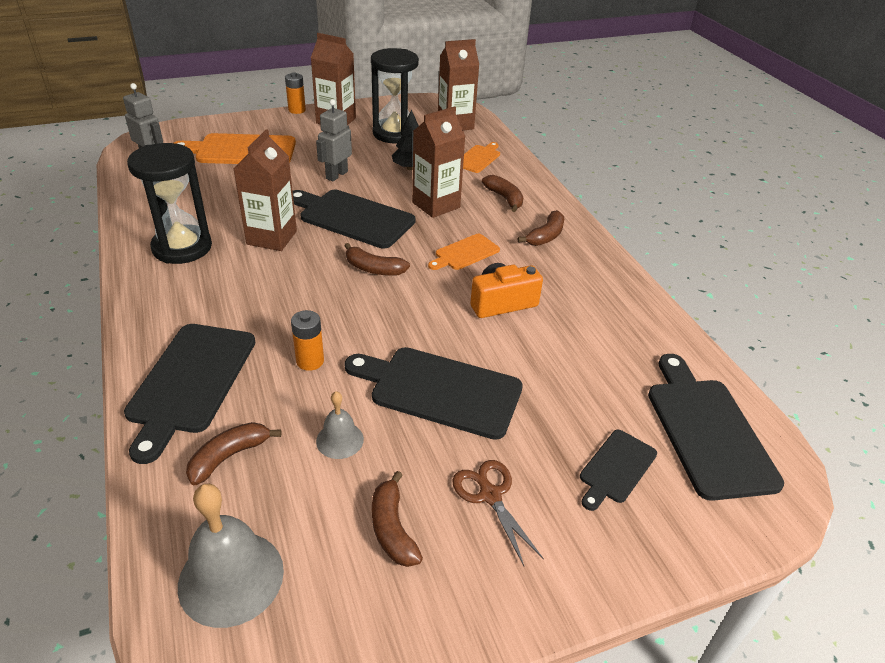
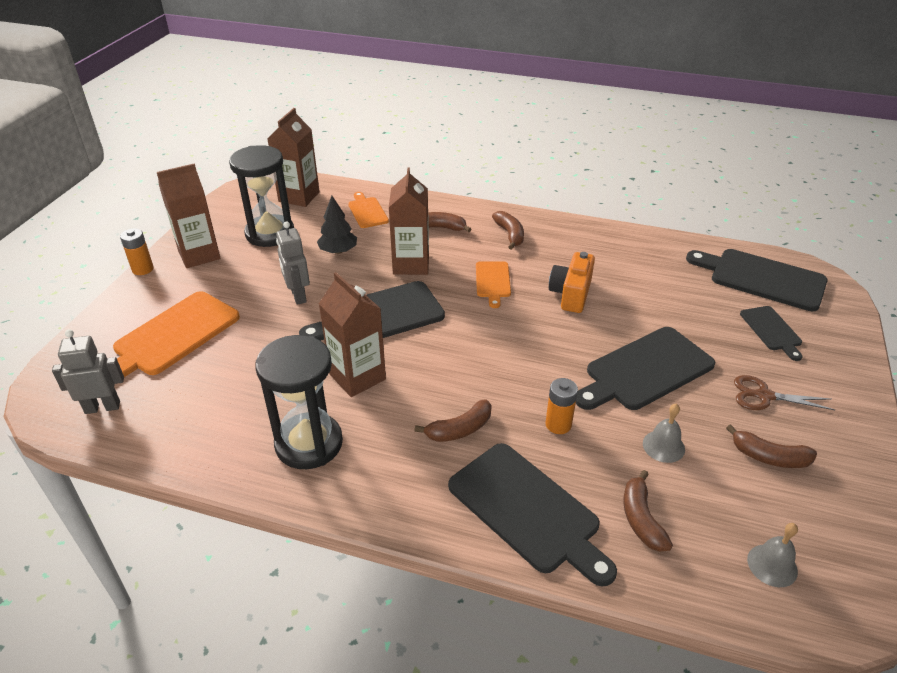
camera: 50 degrees left, 0 degrees up
grey bell [178,484,284,628] -> grey bell [747,523,798,587], size x0.55
brown banana [344,243,410,276] -> brown banana moved to [415,399,492,442]

